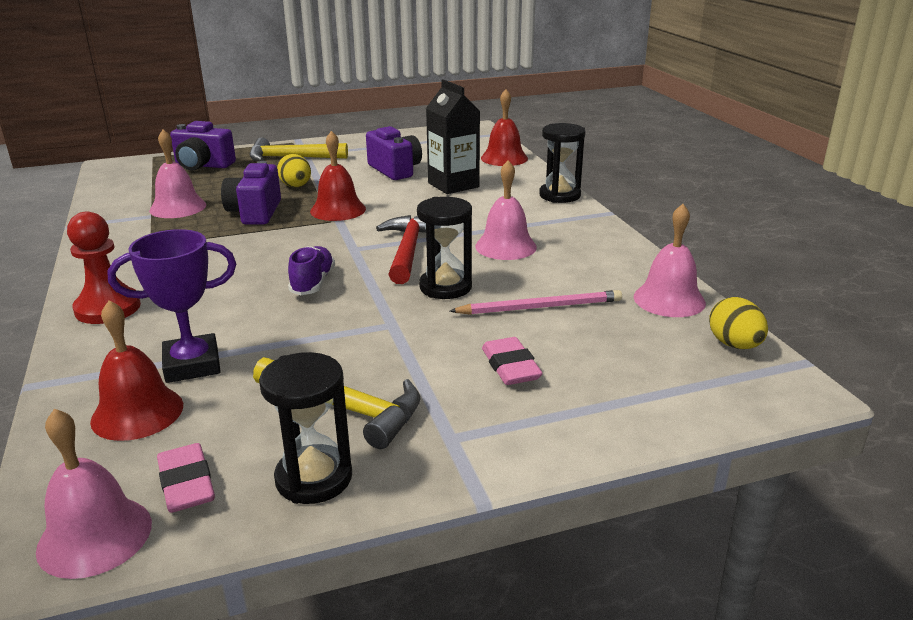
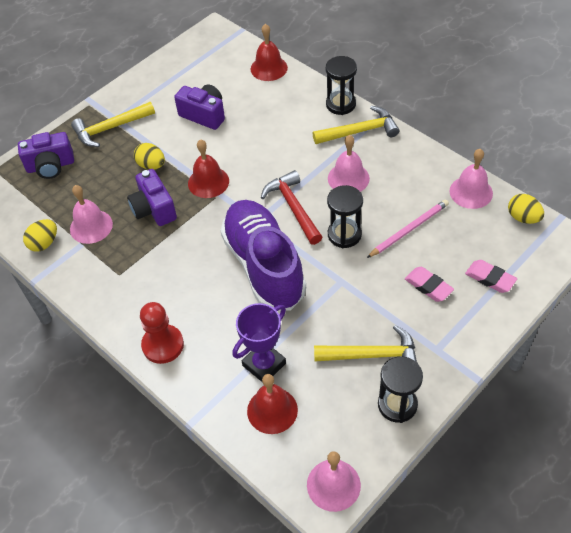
camera: 25 degrees left, 25 degrees up
pink eraser [157,443,215,513] -> pink eraser moved to [465,260,517,293]
purple shoe [288,246,335,295] -> purple shoe [220,200,306,311], size x2.40
black carton [426,79,480,194] -> none
none -> yellow egg [23,219,57,252]
none -> yellow hammer [312,106,399,144]

